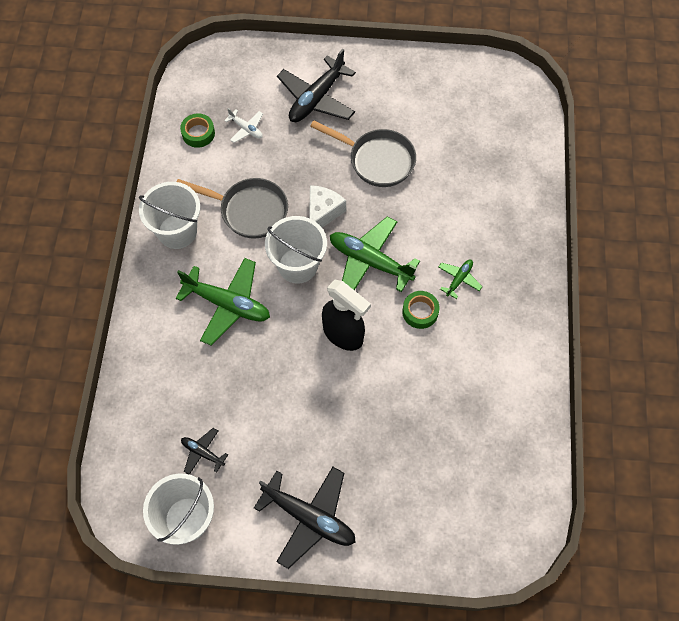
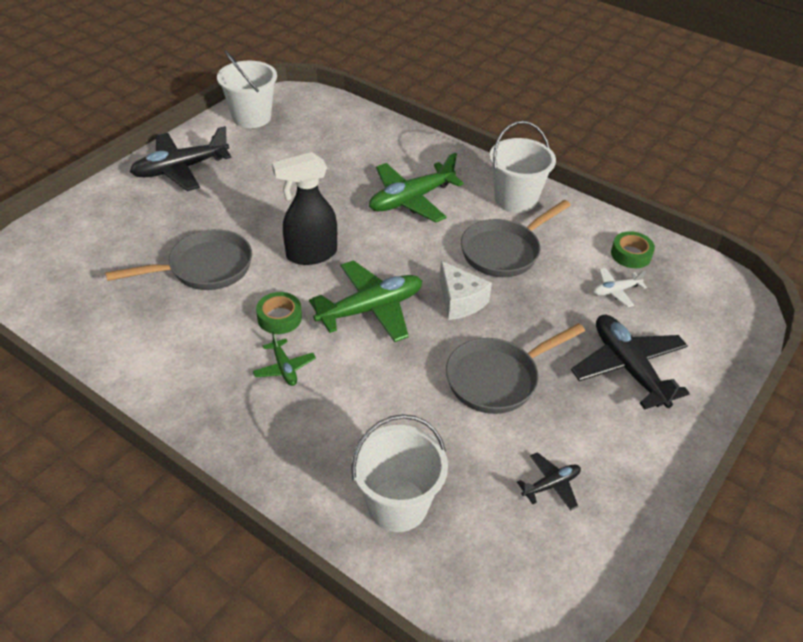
camera: 120 degrees right, 20 degrees down
black plane [181,428,228,475] -> black plane moved to [517,452,581,510]
white bucket [265,216,327,284] -> white bucket moved to [351,414,448,532]
none -> grey pan [105,229,252,290]

